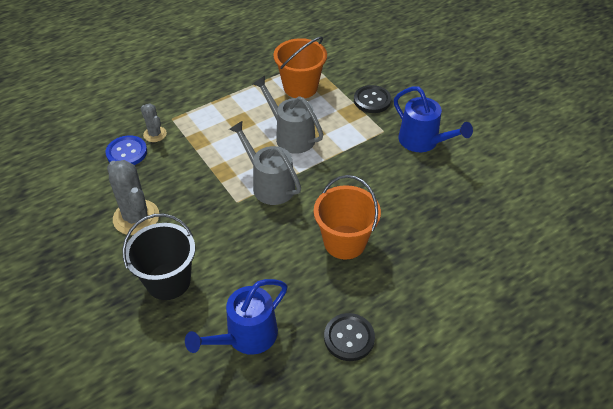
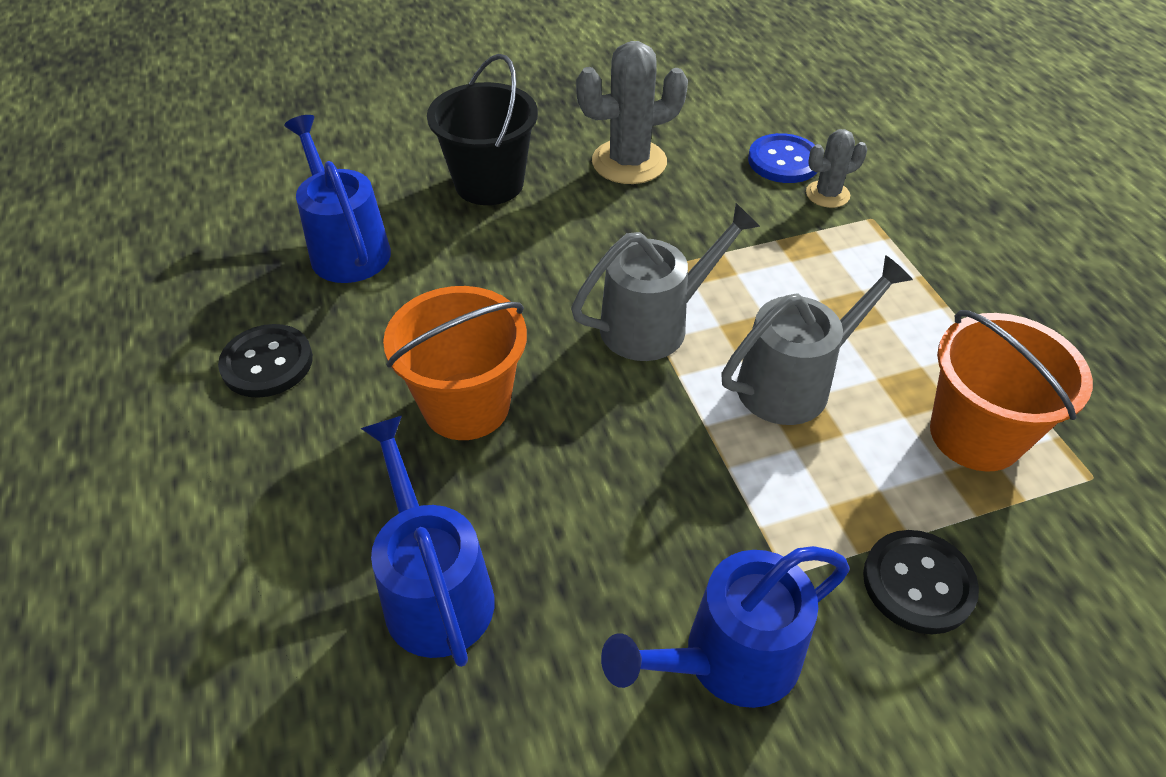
camera: 105 degrees right, 0 degrees up
none -> blue watering can [360,416,494,667]

